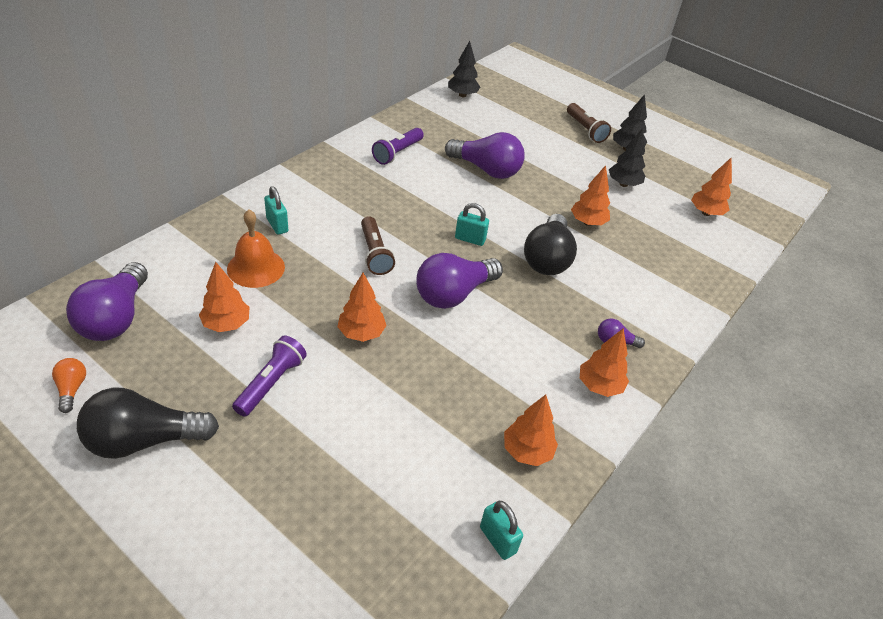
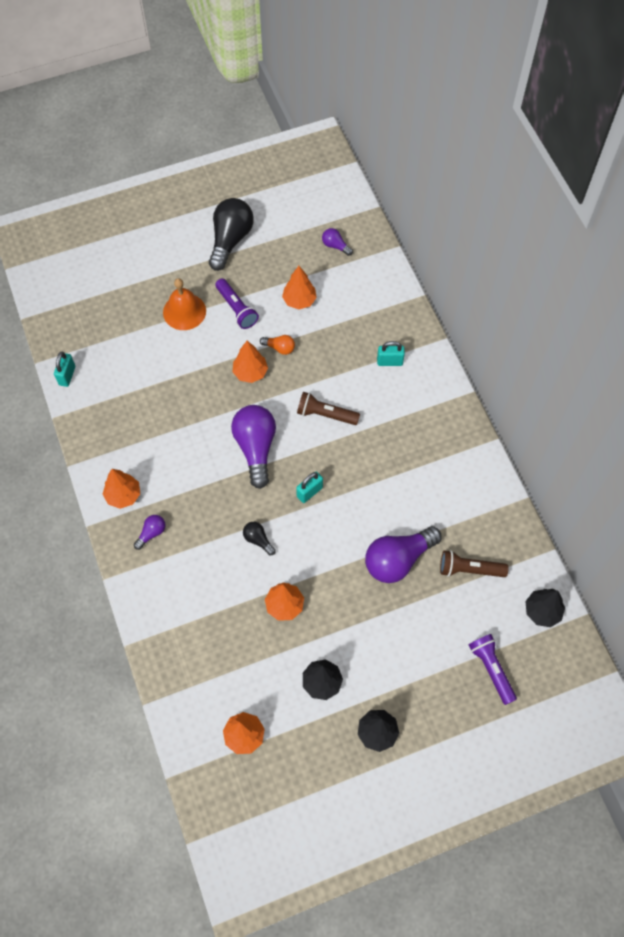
camera: 125 degrees right, 20 degrees up
orange light bulb [52,358,86,413] -> orange light bulb moved to [260,335,295,355]
purple light bulb [66,262,148,341] -> purple light bulb [322,228,353,256], size x0.47
orange bell [227,210,285,288] -> orange bell moved to [163,278,206,330]
purple flashlight [372,128,424,165] -> purple flashlight moved to [469,634,517,705]
turquoise padlock [480,501,523,560] -> turquoise padlock turned 75 degrees counterclockwise [54,352,75,387]
orange tree [504,395,558,466] -> none
black light bulb [524,214,577,275] -> black light bulb [243,522,276,555], size x0.47
brown flashlight [567,103,611,143] -> brown flashlight moved to [440,550,508,577]

